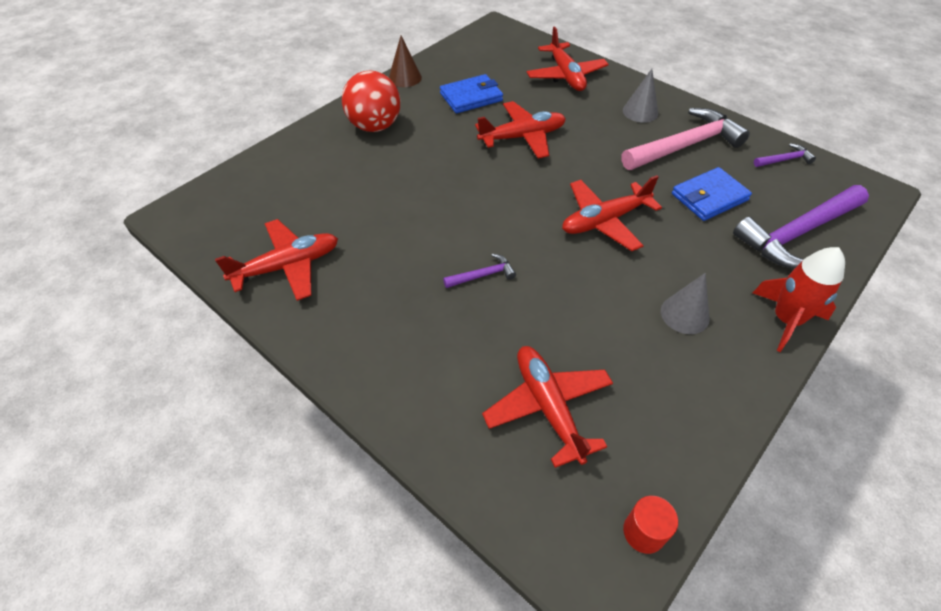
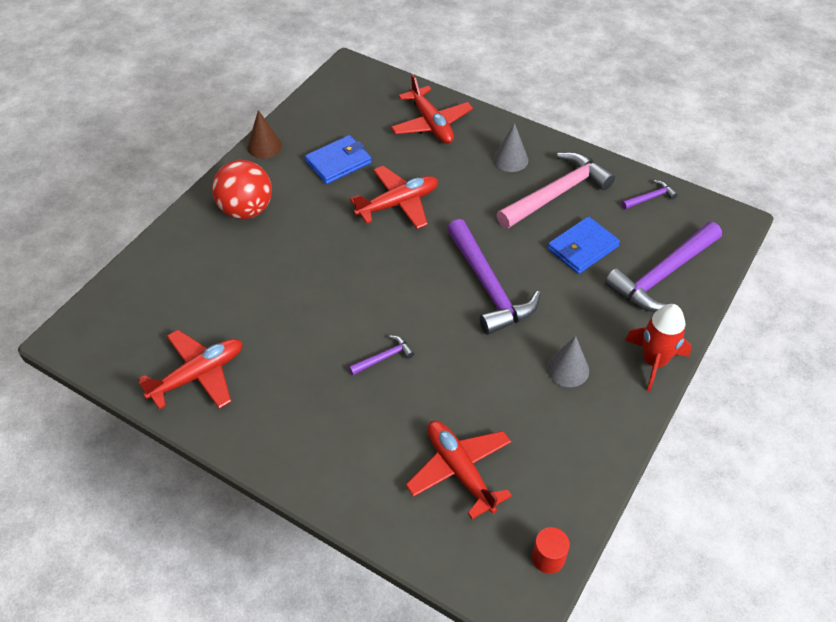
camera: 10 degrees left, 0 degrees up
red plane [562,175,662,251] -> purple hammer [447,219,541,335]

